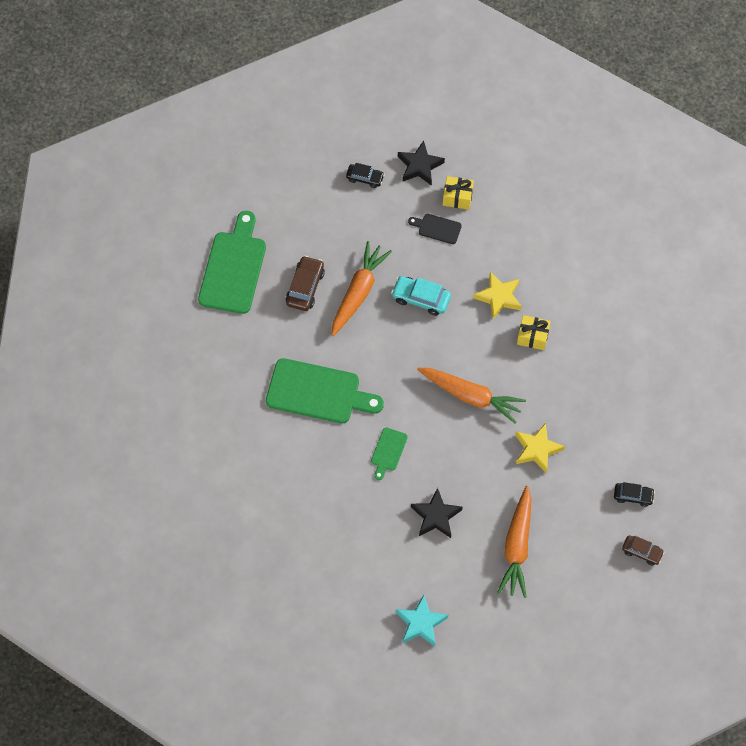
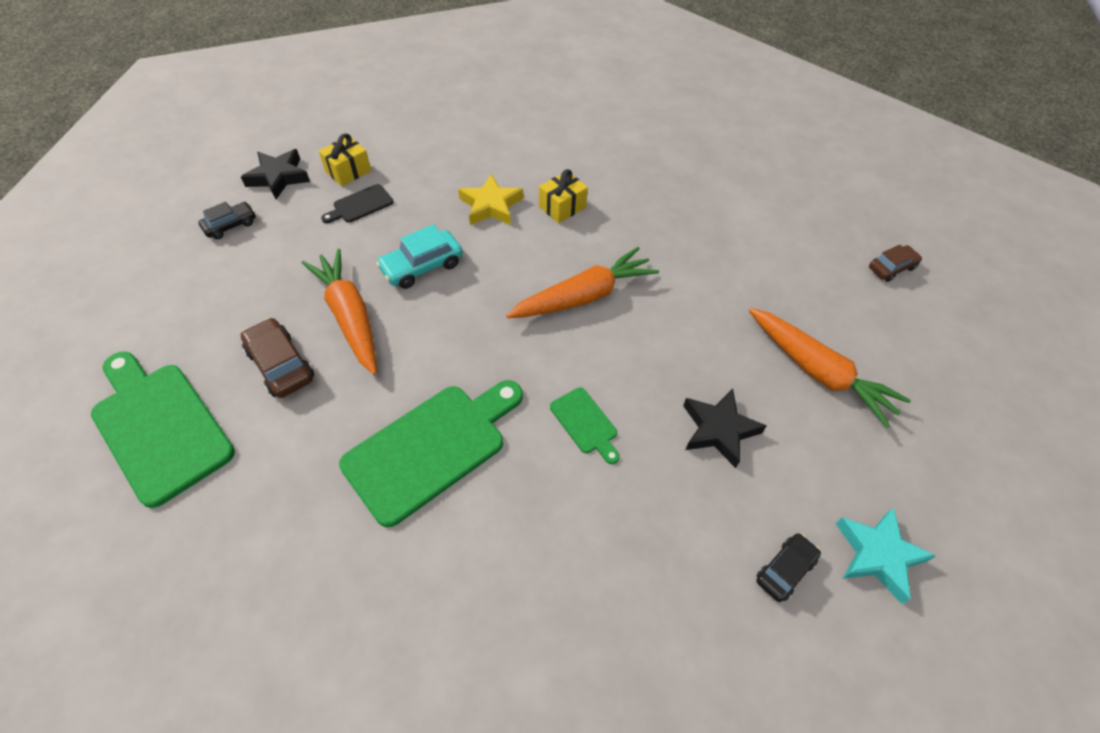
camera: 55 degrees left, 10 degrees down
yellow star [515,423,565,473] -> none
black car [614,482,655,507] -> black car moved to [757,533,821,602]

